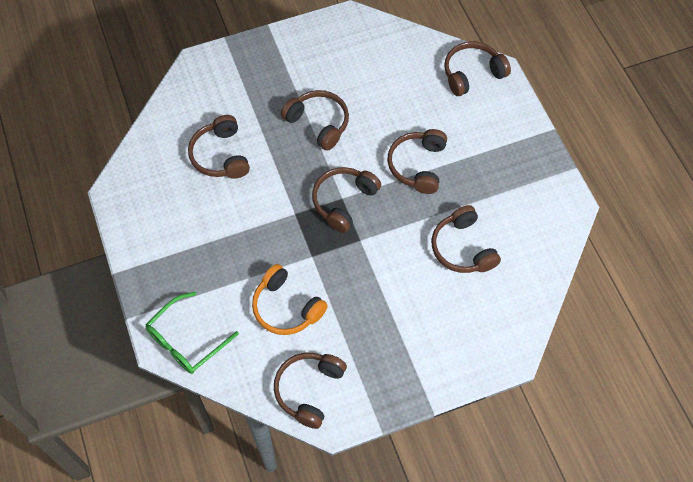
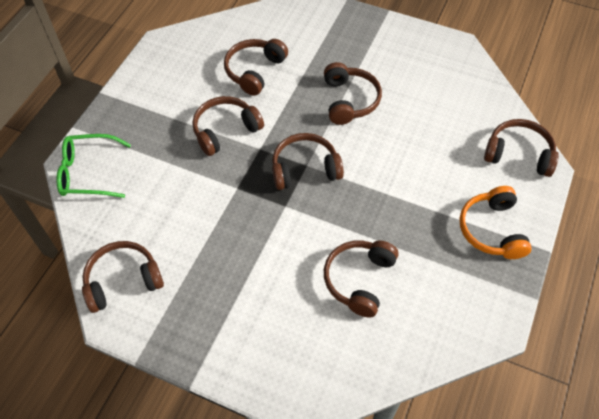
camera: 45 degrees right, 5 degrees down
orange headphones [252,264,328,335] -> orange headphones moved to [459,186,532,259]
brown headphones [387,129,447,194] -> brown headphones moved to [192,96,264,156]

